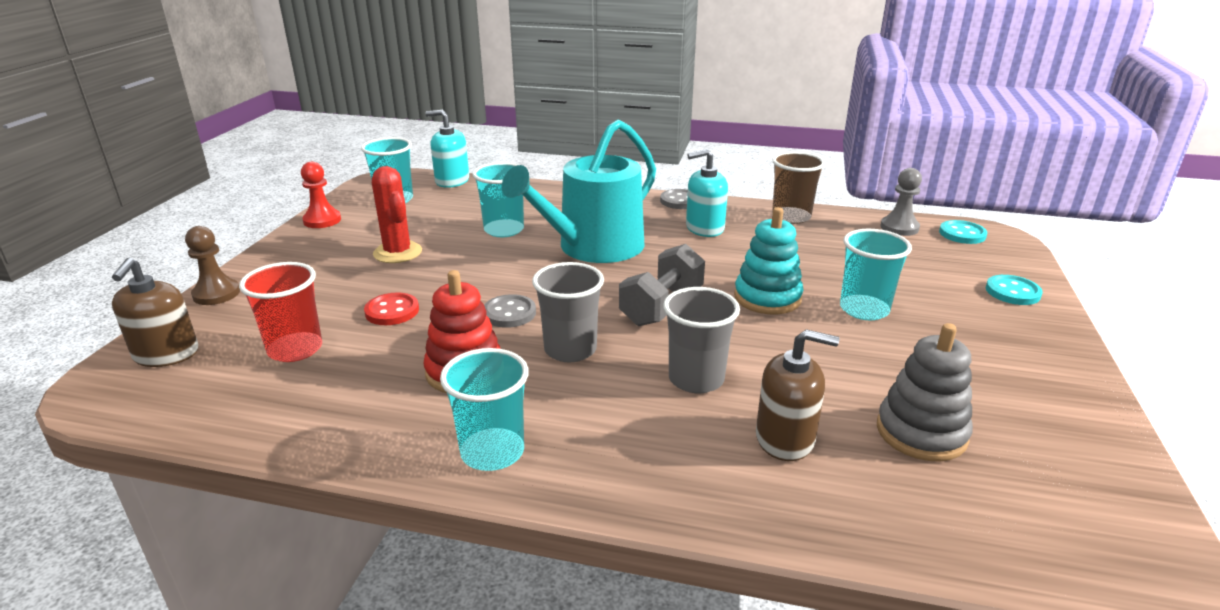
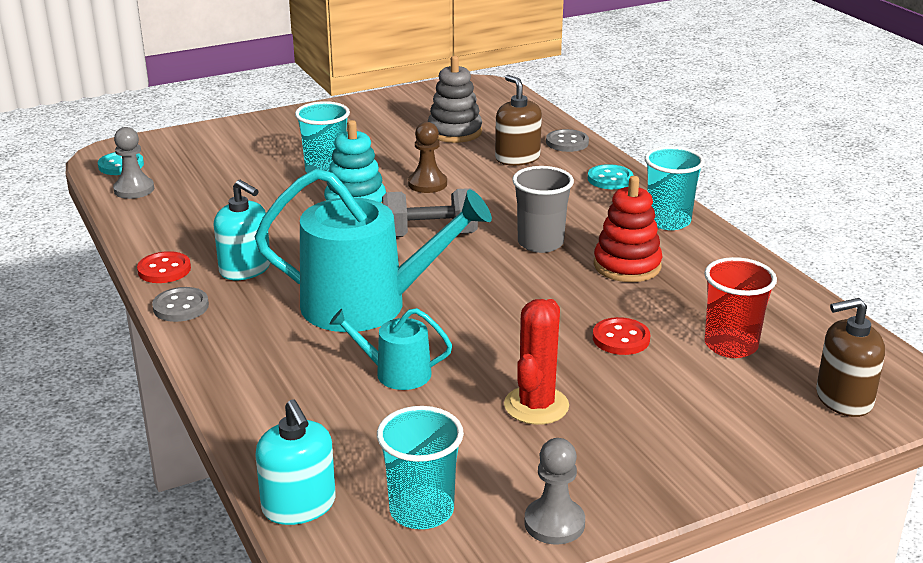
camera: 130 degrees left, 0 degrees up
brown soap dispenser [112,258,198,367] -> brown soap dispenser turned 150 degrees counterclockwise [816,298,885,417]
brown pawn [185,226,240,305] -> brown pawn moved to [408,122,447,193]
red pawn [301,162,341,228] -> grey pawn [524,438,585,545]
turquoise cup [473,162,524,237] -> turquoise watering can [329,308,452,390]
grey button [484,294,536,328] -> grey button moved to [546,129,589,152]
grey cup [663,287,740,393] -> none
brown cup [772,152,825,224] -> none
turquoise button [986,275,1043,305] -> turquoise button moved to [588,164,633,189]
none -> red button [137,251,191,283]

